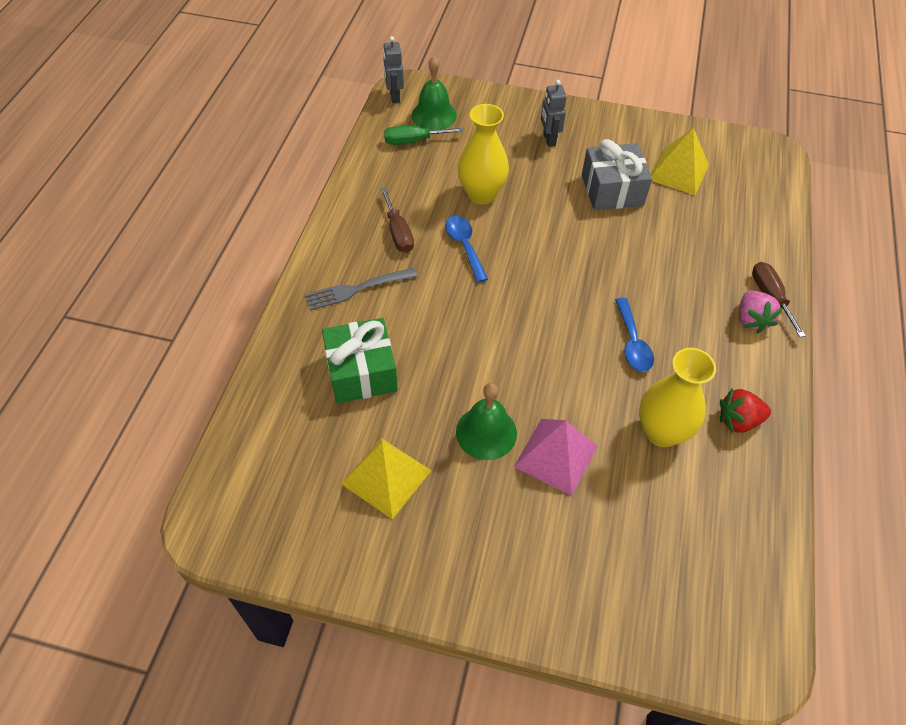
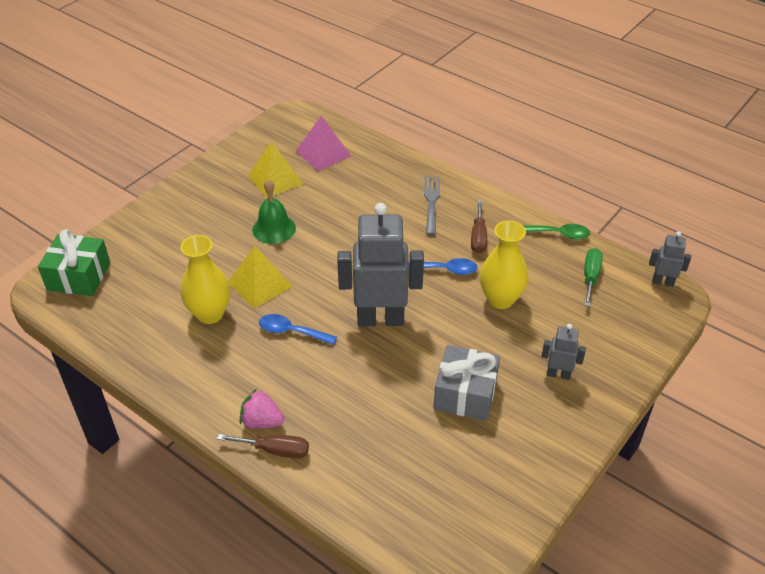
camera: 115 degrees right, 10 degrees down
green gift [322,318,398,403] -> green gift moved to [38,229,110,296]
brown screwdriver [380,188,414,253] -> brown screwdriver turned 90 degrees counterclockwise [471,200,487,254]
green bell [411,56,457,130] -> none
pink pyramid [514,419,598,496] -> pink pyramid moved to [296,116,351,171]
yellow pyramid [651,128,709,195] -> yellow pyramid moved to [228,246,293,309]
red strawberry [720,389,771,433] -> none
none -> grey robot [337,203,424,326]
none -> green spoon [523,224,590,240]

